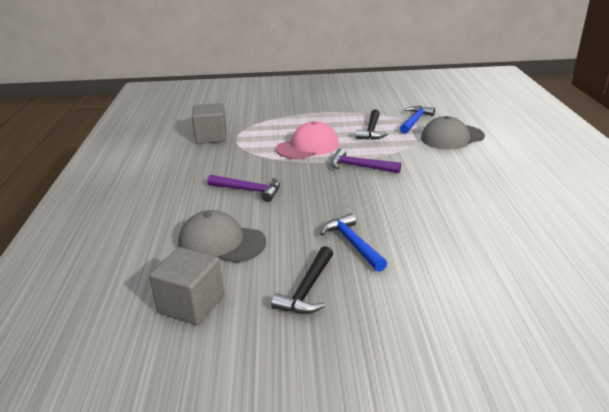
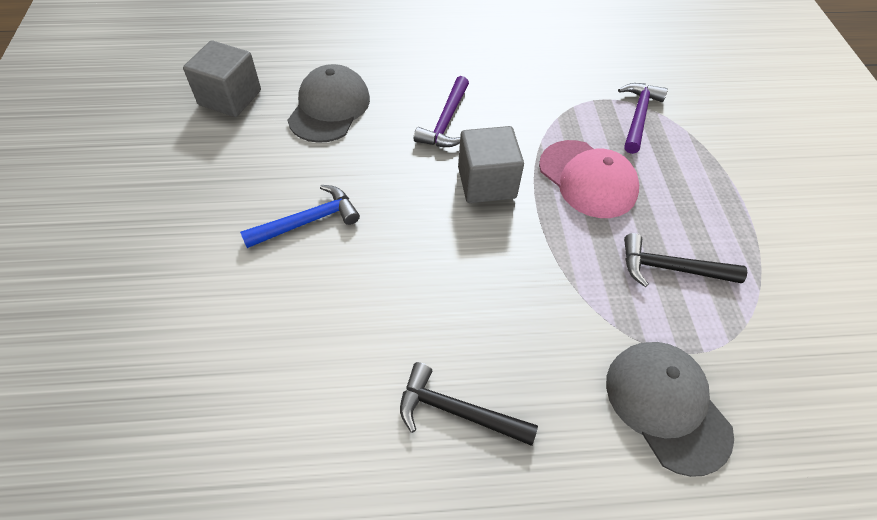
camera: 85 degrees right, 25 degrees up
grey cube [192,103,226,144] -> grey cube moved to [458,126,524,203]
black hammer [271,246,333,314] -> black hammer moved to [400,362,538,446]
purple hammer [331,148,401,173] -> purple hammer moved to [618,83,668,154]
blue hammer [400,106,435,134] -> none

